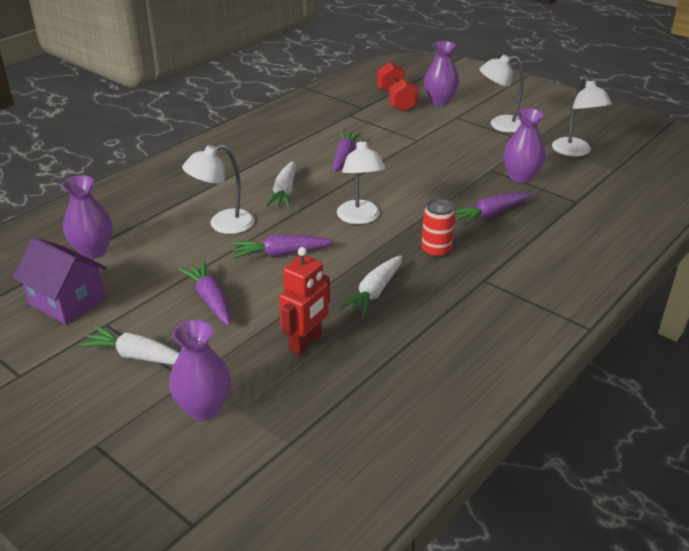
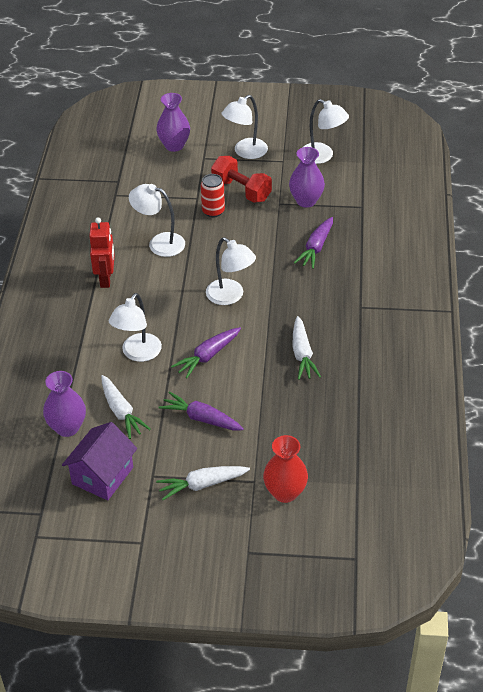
camera: 35 degrees left, 10 degrees up
purple house [13,237,107,325] -> purple house turned 60 degrees counterclockwise [62,422,137,500]
purple vase [169,320,231,421] -> red vase [263,435,308,503]
white carrot [265,161,296,208] -> white carrot moved to [101,375,151,439]
red robot [279,247,330,355] -> red robot moved to [89,217,115,288]
purple carrot [333,131,362,172] -> white lamp [129,184,185,257]
red dumbbell [377,62,419,112] -> red dumbbell moved to [211,156,272,203]
red can [421,199,455,258] -> red can moved to [201,174,225,218]

